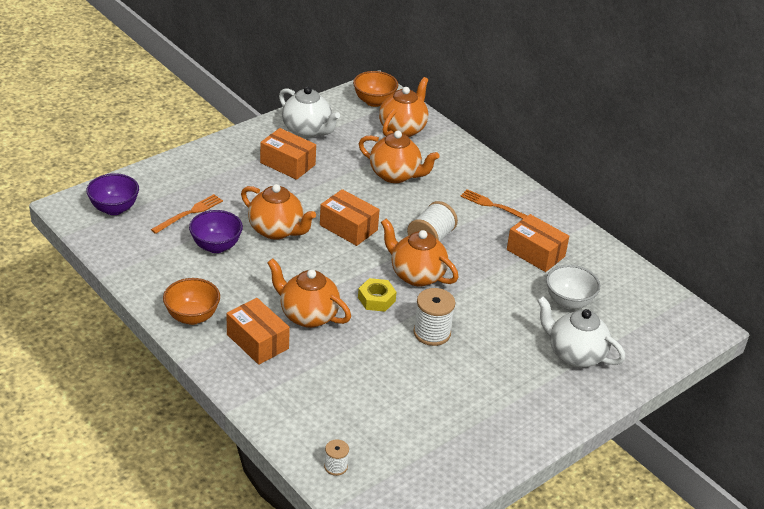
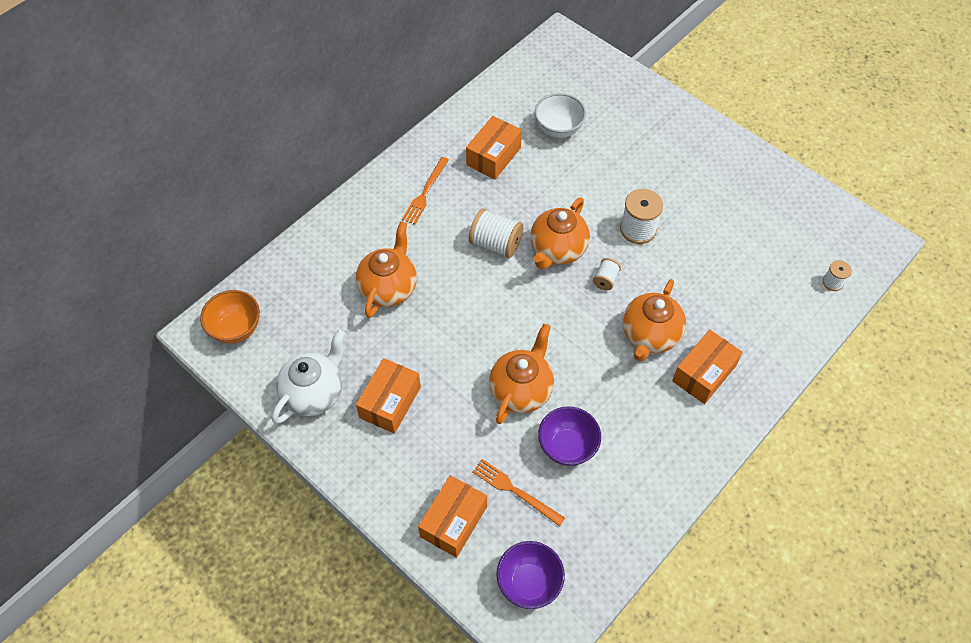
camera: 95 degrees left, 20 degrees up
orange bowl [163,278,220,325] -> none
orange box [320,189,380,246] -> orange box moved to [418,475,487,558]
yellow nut [358,278,397,312] -> white spool [593,258,621,290]
orange teapot [379,77,429,137] -> none
white teapot [537,296,625,368] -> none

